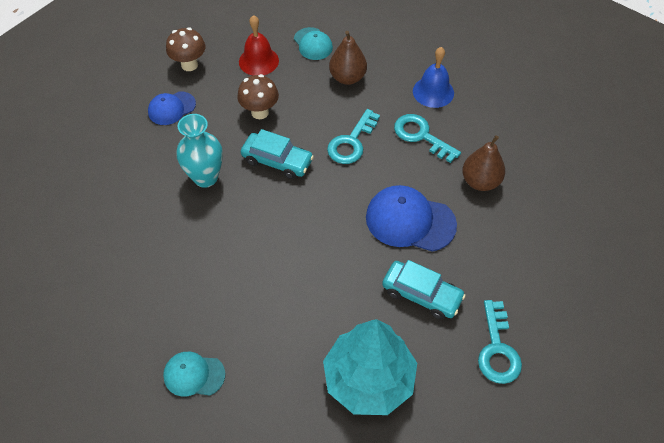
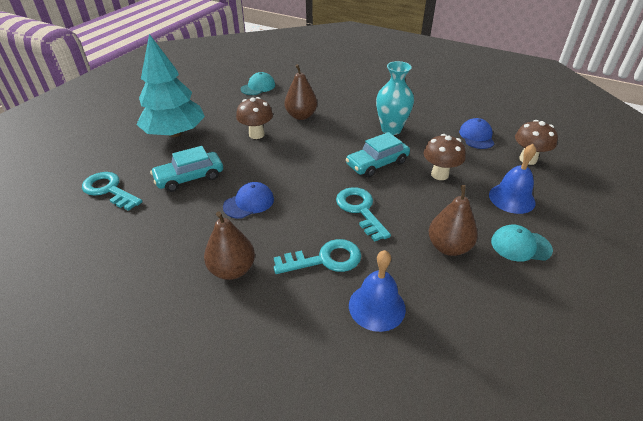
camera: 125 degrees right, 15 degrees down
red bell [239,15,279,75] -> blue bell [489,144,536,214]
blue cap [366,185,457,252] -> blue cap [223,182,274,219], size x0.60
none -> brown mushroom [236,97,273,139]
none -> brown pear [284,64,317,120]

